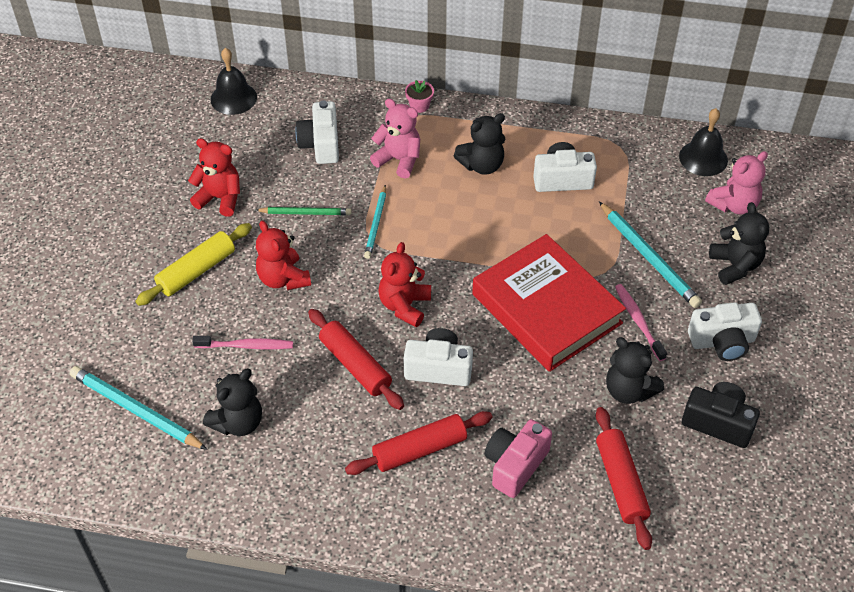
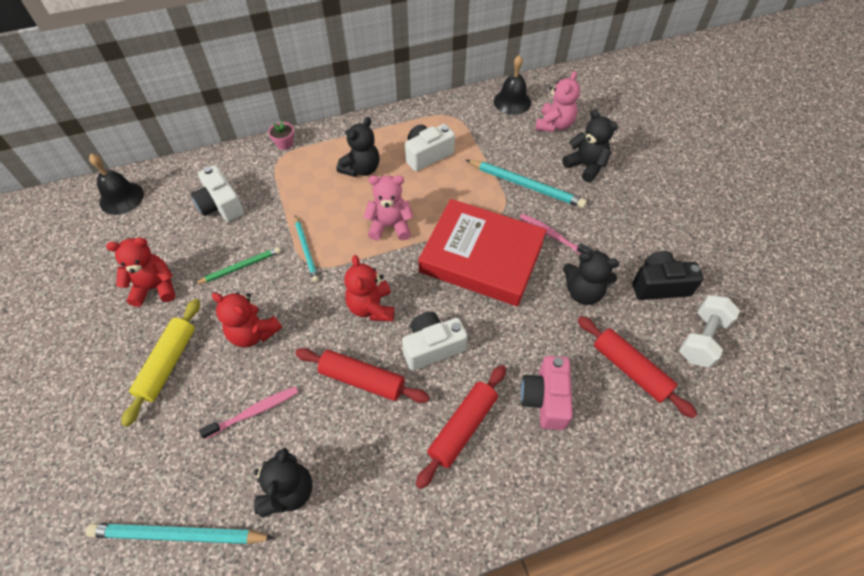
camera: 30 degrees left, 5 degrees up
pink teddy bear [370,99,420,178] -> pink teddy bear moved to [364,175,414,241]
white camera [688,302,762,361] -> none
none -> white dumbbell [679,295,740,368]

